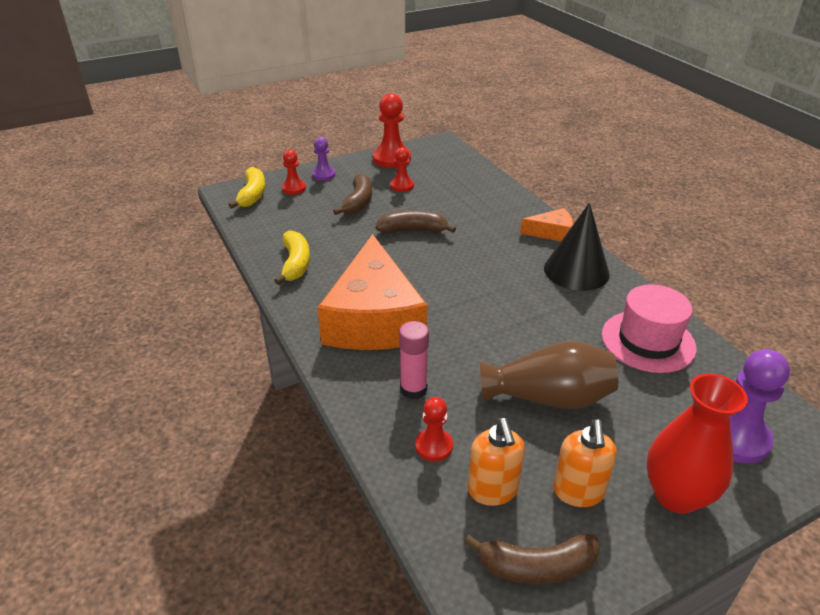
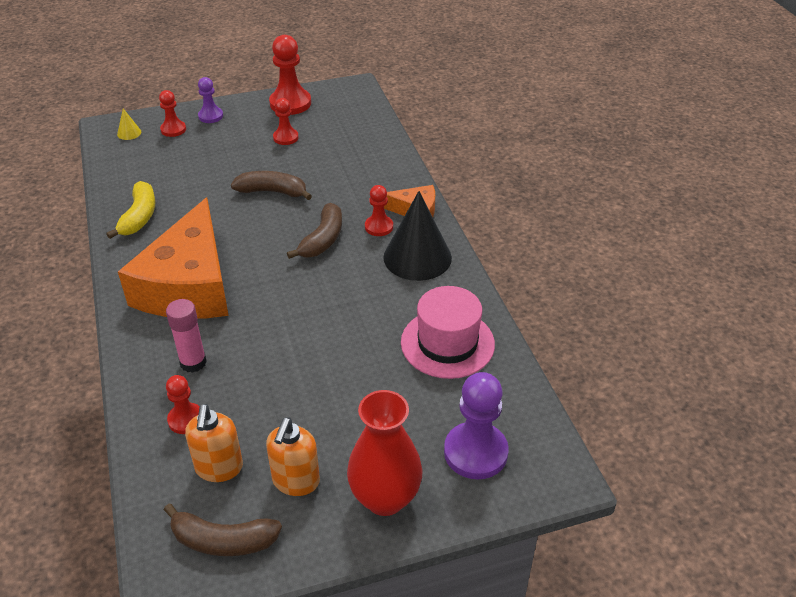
camera: 10 degrees right, 5 degrees up
yellow banana [229,167,266,209] -> yellow cone [117,109,141,140]
brown banana [333,173,372,215] -> brown banana moved to [287,203,342,259]
brown vase [480,341,618,409] -> none
none -> red pawn [365,185,393,236]

